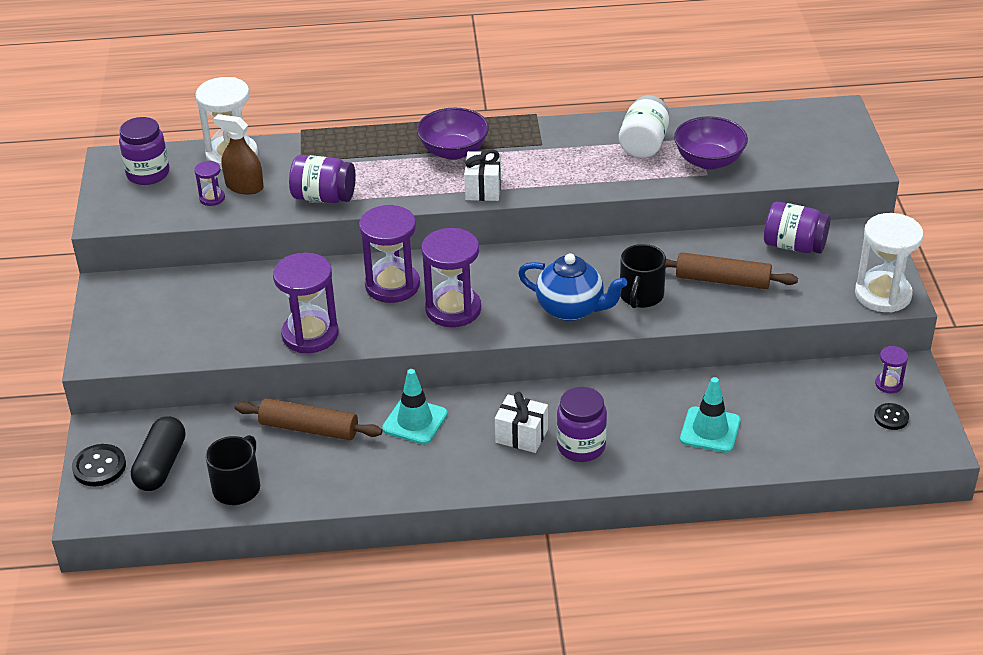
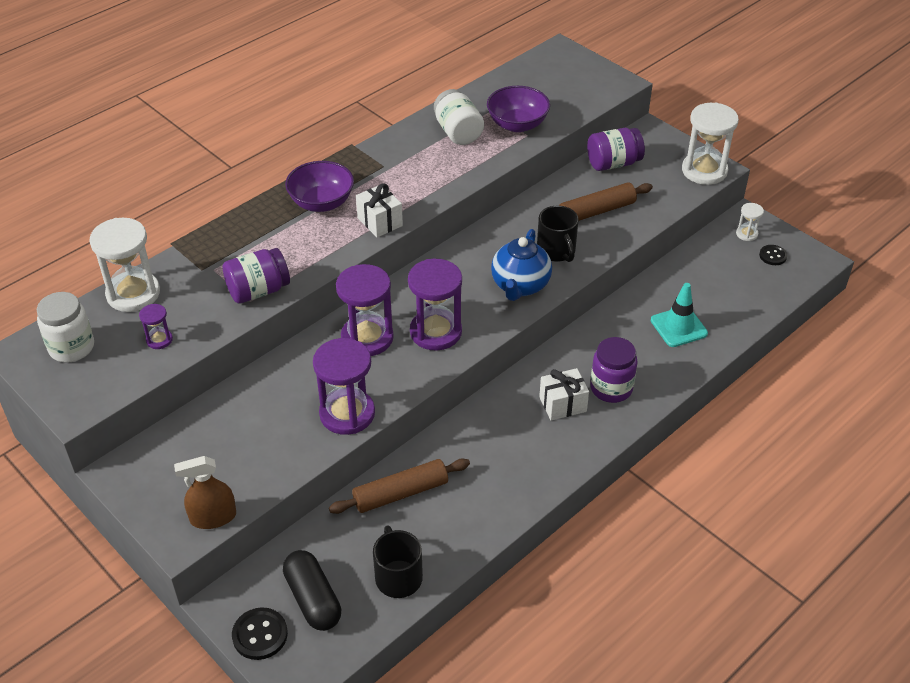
camera: 40 degrees left, 5 degrees up
purple jar [119,117,169,185] -> white jar [37,292,94,363]
brown spray bottle [213,114,264,194] -> brown spray bottle moved to [174,456,236,529]
turquoise traffic cone [382,369,448,445] -> none
blue teapot [518,253,627,321] -> blue teapot turned 120 degrees clockwise [491,229,552,301]
purple hourglass [875,346,908,393] -> white hourglass [736,203,764,241]

